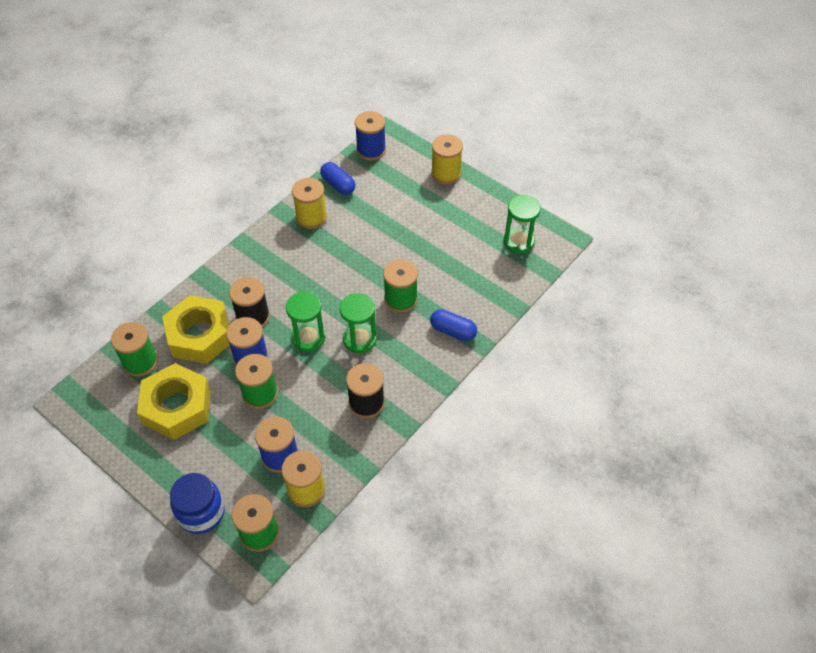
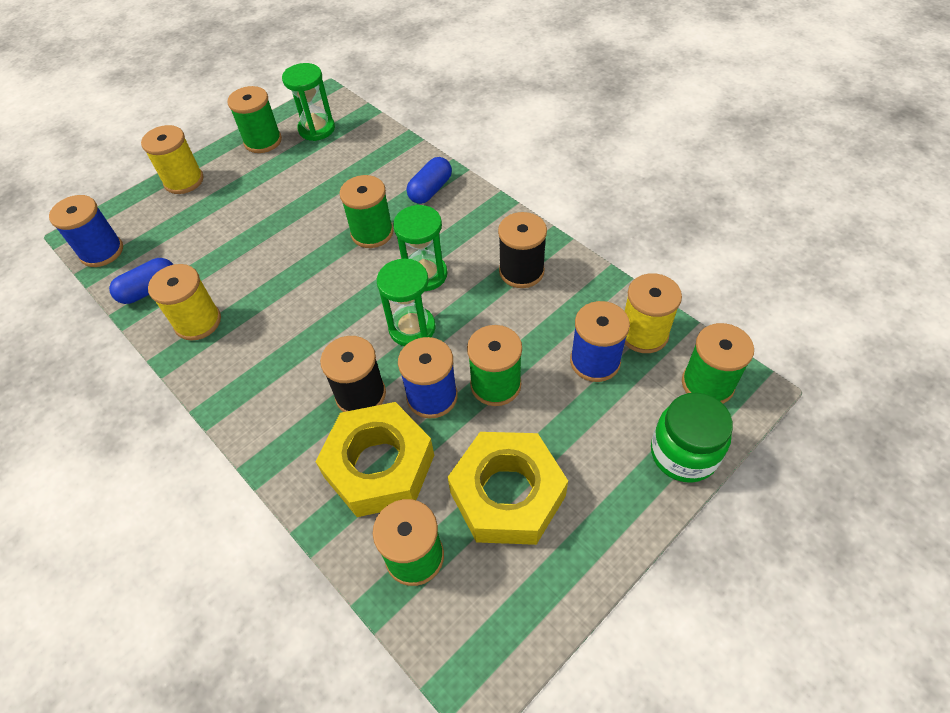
camera: 80 degrees left, 0 degrees up
blue jar [170,473,225,534] -> green jar [651,393,733,483]
none -> green spool [227,86,282,153]

